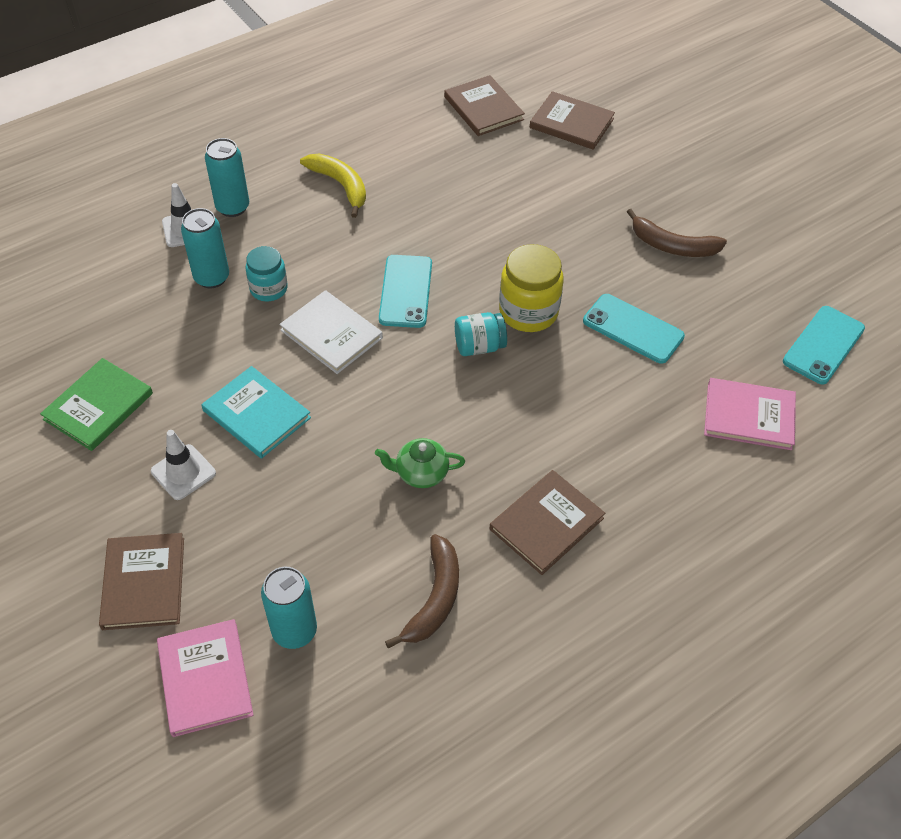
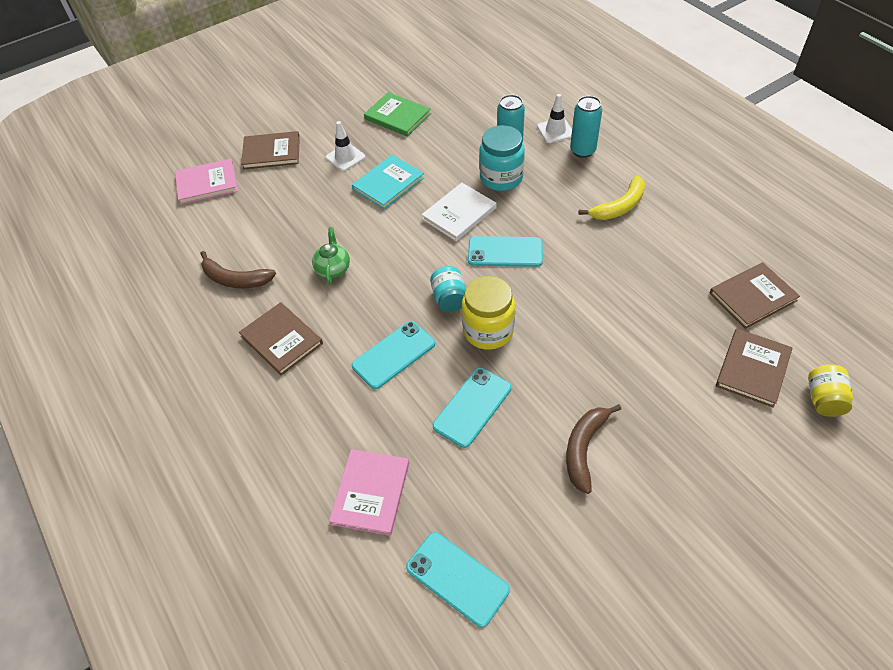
camera: 95 degrees right, 0 degrees up
turquoise jar [246,246,288,301] -> turquoise jar [479,125,525,191], size x1.56
turquoise can [261,567,317,649] -> none
none -> turquoise phone [352,321,435,389]
none -> yellow jar [808,364,853,417]

